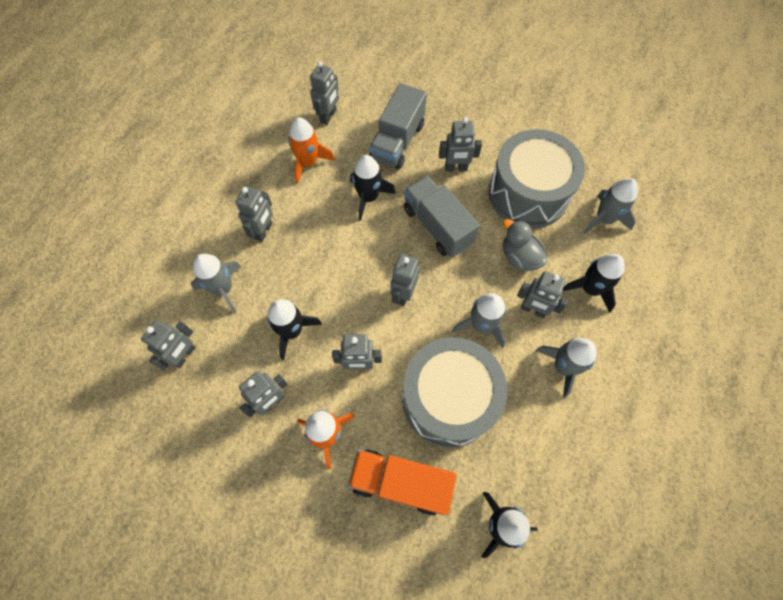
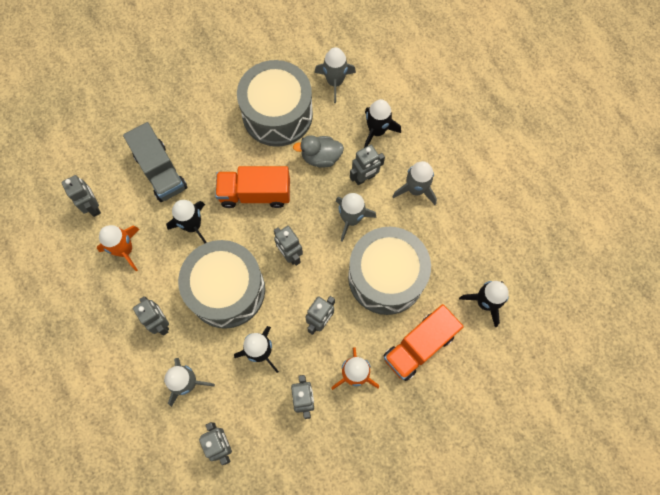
camera: 55 degrees left, 5 degrees up
grey truck [404,176,480,257] -> orange truck [215,166,290,208]
grey robot [439,117,482,172] -> none
none -> grey drum [178,240,265,329]

